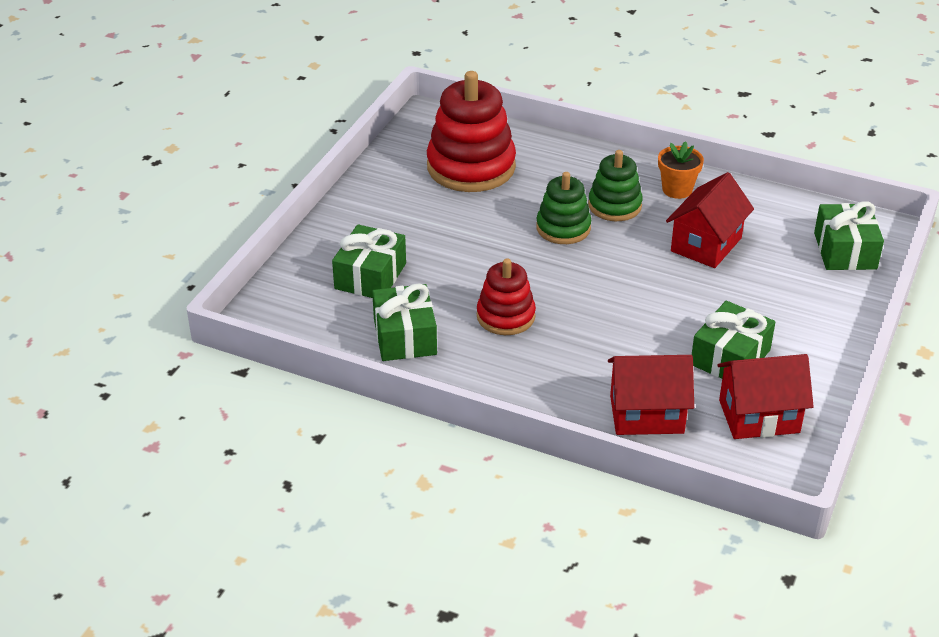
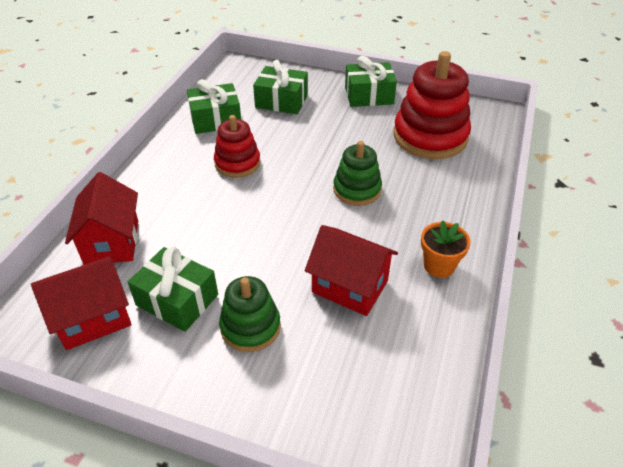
camera: 85 degrees right, 5 degrees up
green stacking toy [588,150,643,221] -> green stacking toy moved to [219,276,281,352]
red house [718,354,814,439] -> red house turned 75 degrees clockwise [31,256,132,350]
green gift [814,201,884,270] -> green gift moved to [345,56,397,107]

